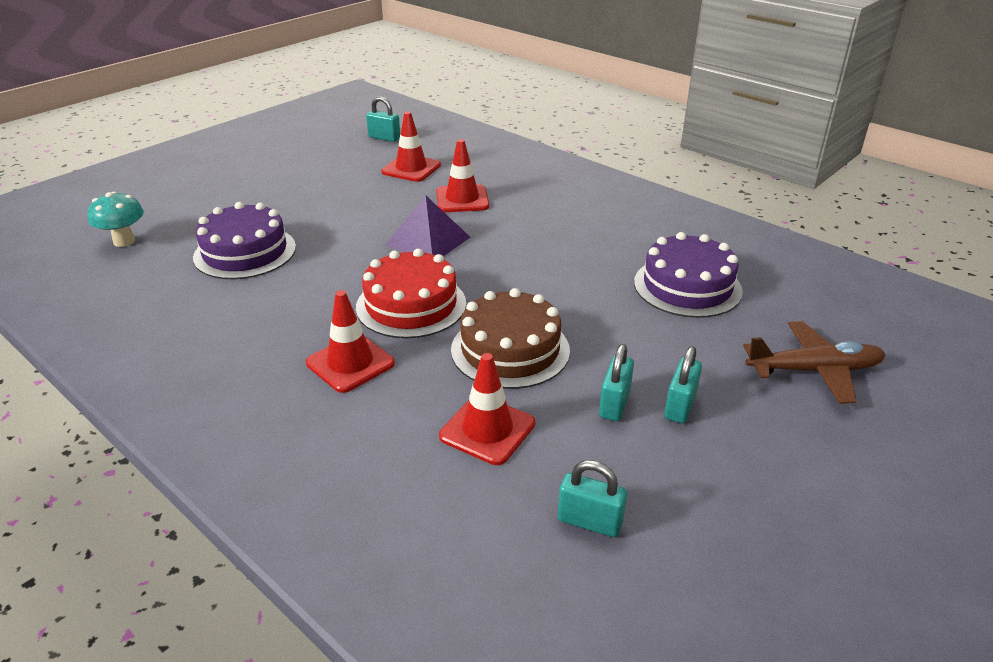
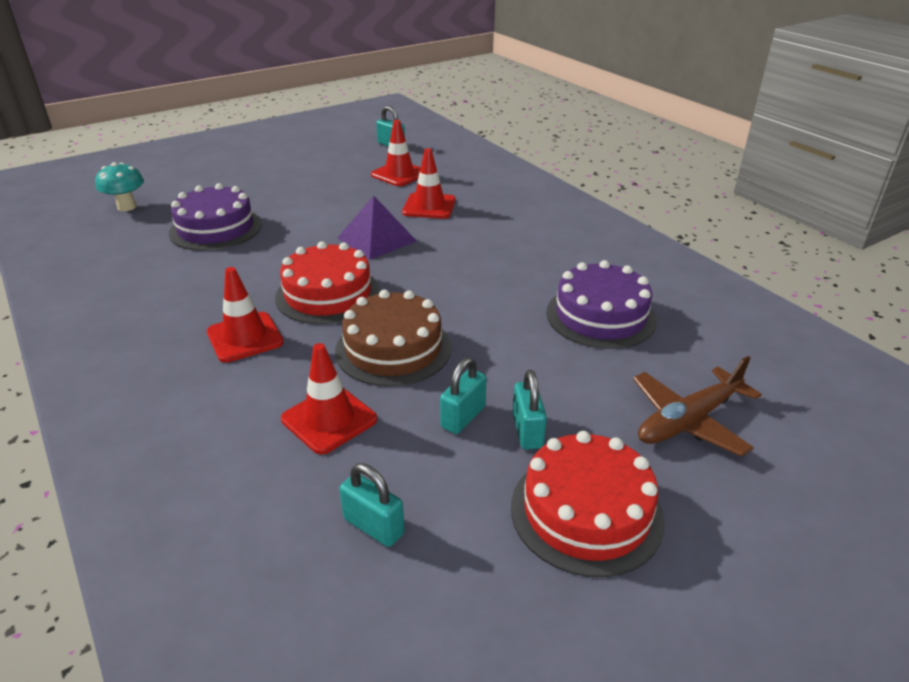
camera: 15 degrees right, 0 degrees up
turquoise padlock [664,346,702,423] -> turquoise padlock turned 45 degrees counterclockwise [513,370,547,450]
brown plane [743,321,885,404] -> brown plane turned 135 degrees clockwise [633,356,762,457]
none -> red cake [511,431,665,577]

